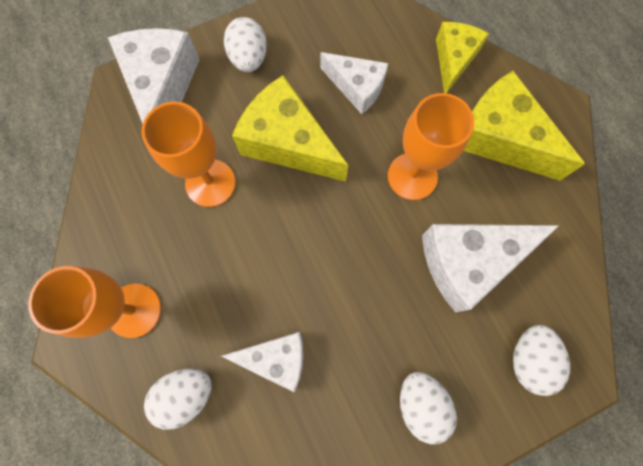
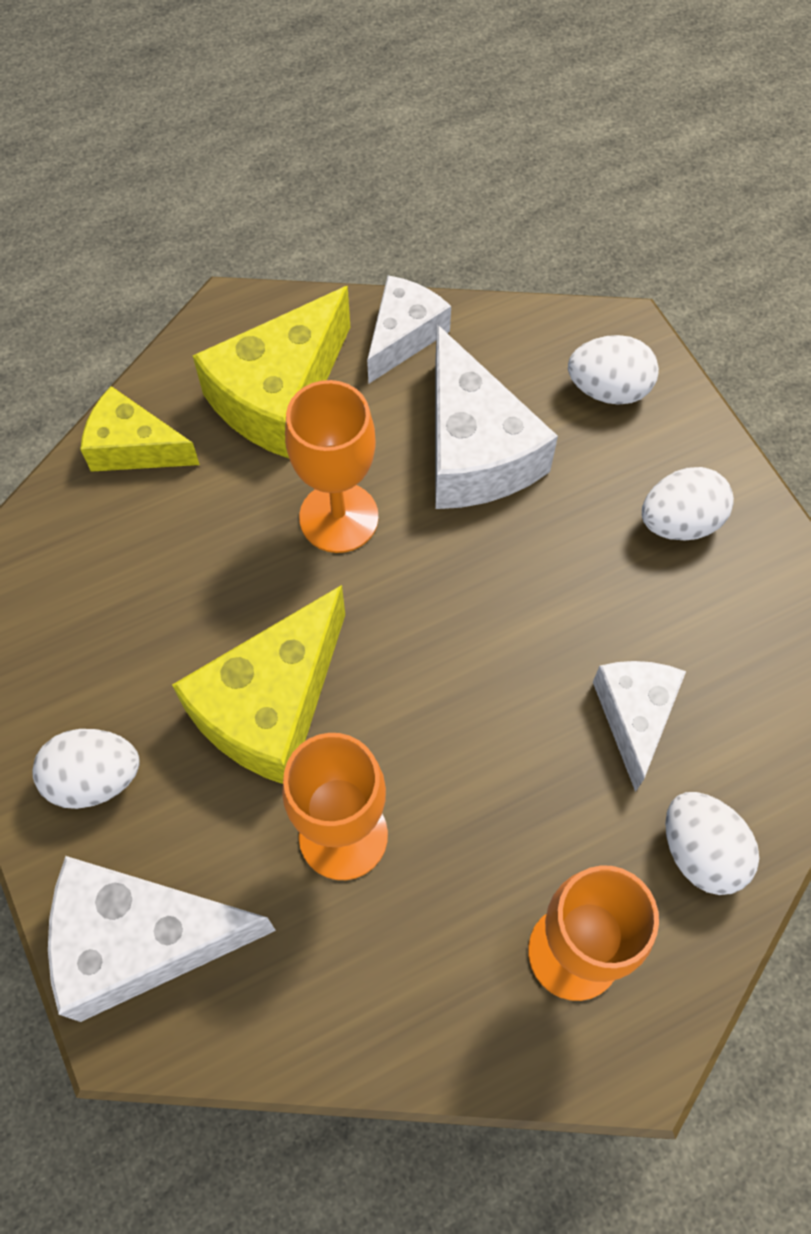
camera: 90 degrees left, 10 degrees down
white cheese [321,52,389,114] -> white cheese moved to [367,275,451,384]

